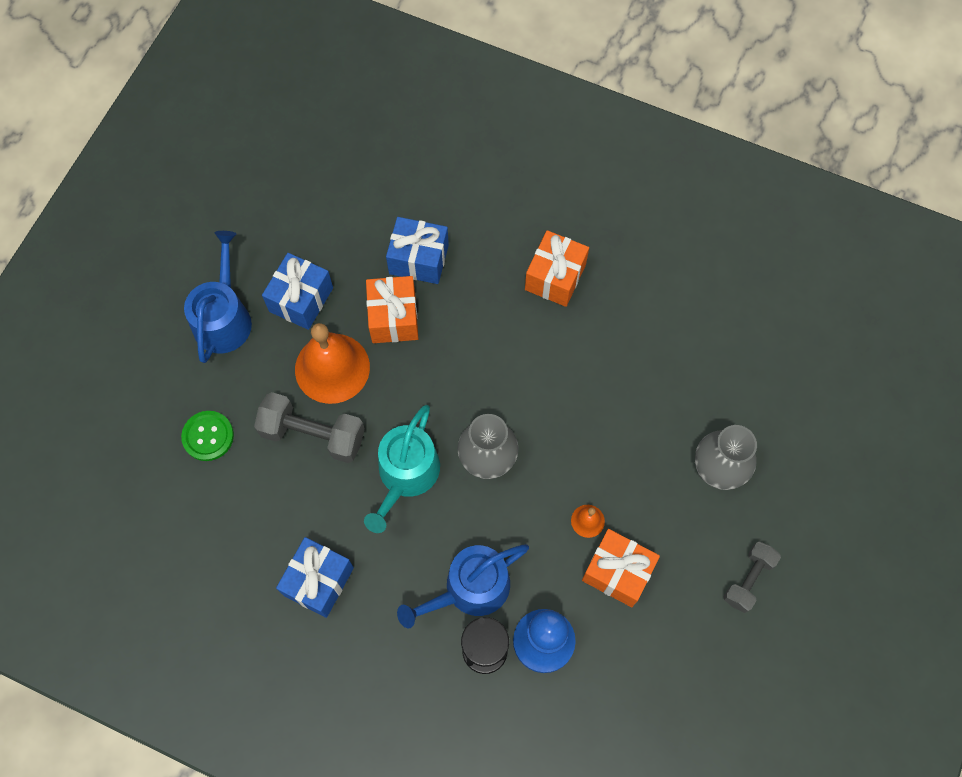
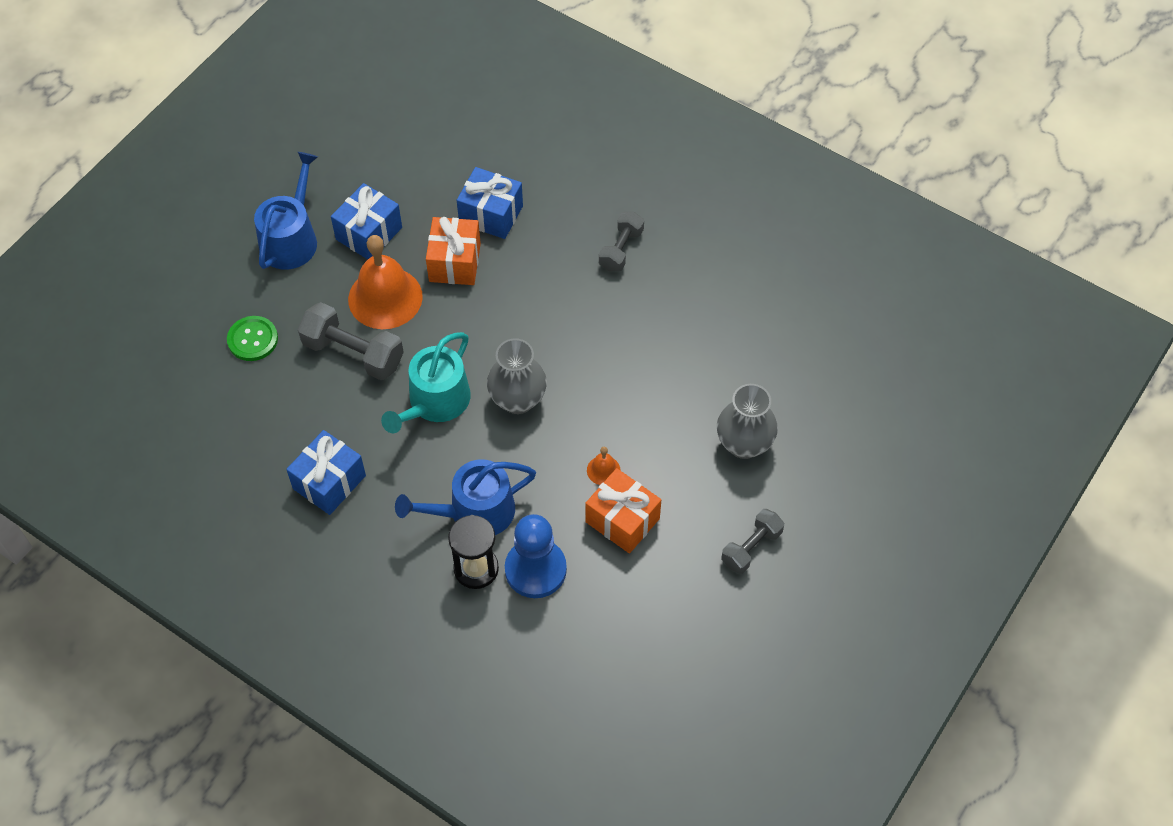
camera: 10 degrees right, 10 degrees down
orange gift [525,230,589,307] -> grey dumbbell [599,212,644,272]

